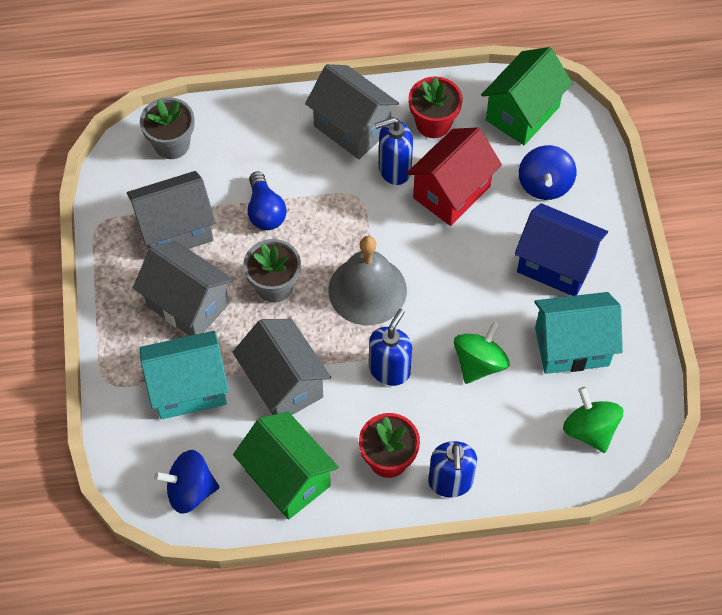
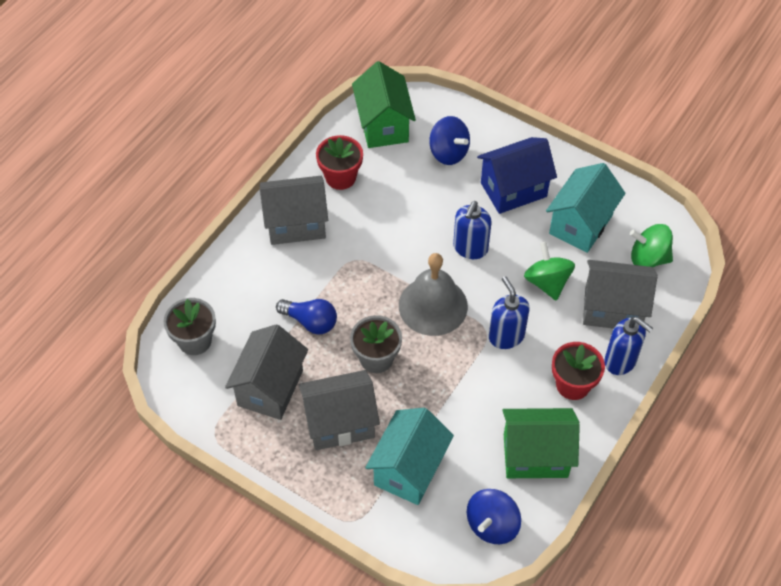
camera: 50 degrees left, 5 degrees down
grey house [233,319,331,415] -> grey house moved to [583,260,657,329]
blue soap dispenser [375,117,413,185] -> blue soap dispenser moved to [453,201,491,259]
red house [407,127,502,226] -> none

